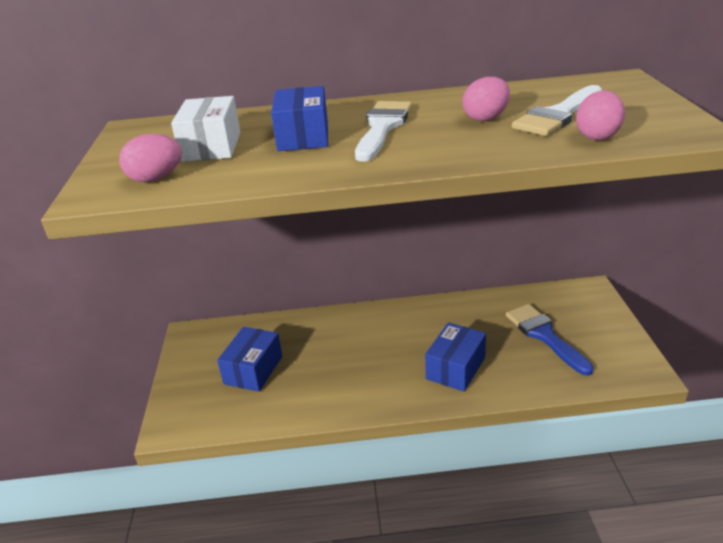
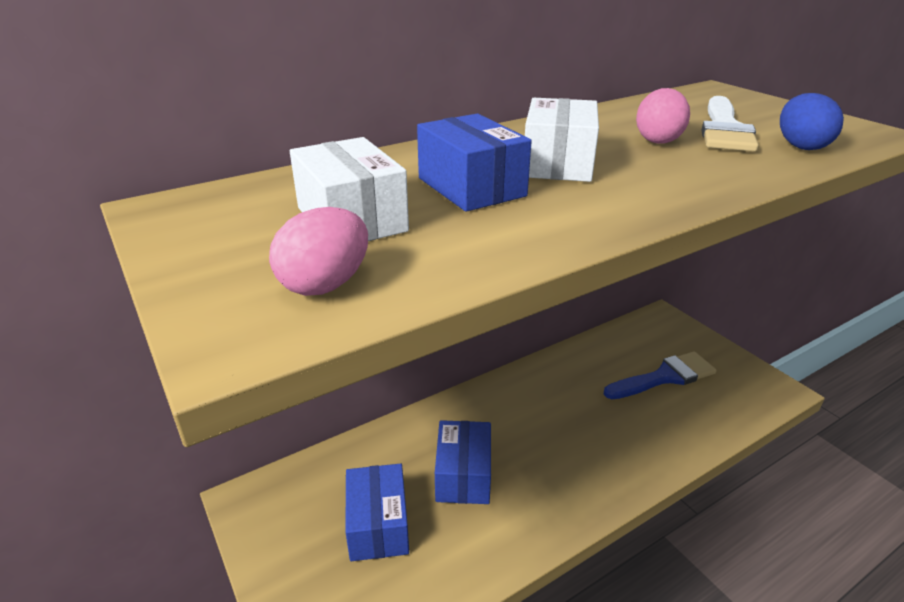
camera: 30 degrees left, 0 degrees up
white brush [355,101,412,162] -> white box [525,98,599,182]
blue box [425,323,486,392] -> blue box moved to [435,420,491,504]
blue brush [506,304,594,376] -> blue brush turned 120 degrees clockwise [604,351,717,399]
pink egg [576,90,625,140] -> blue egg [780,93,844,150]

